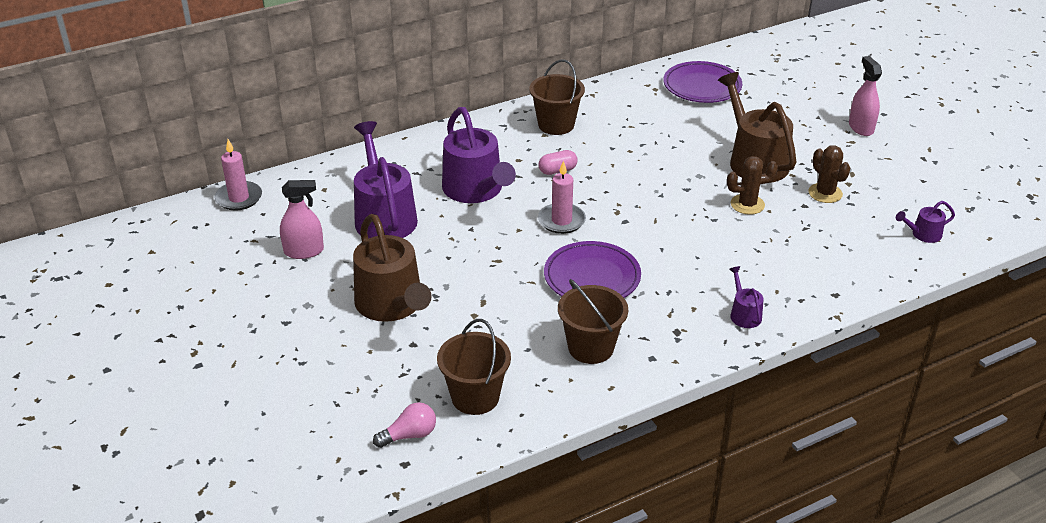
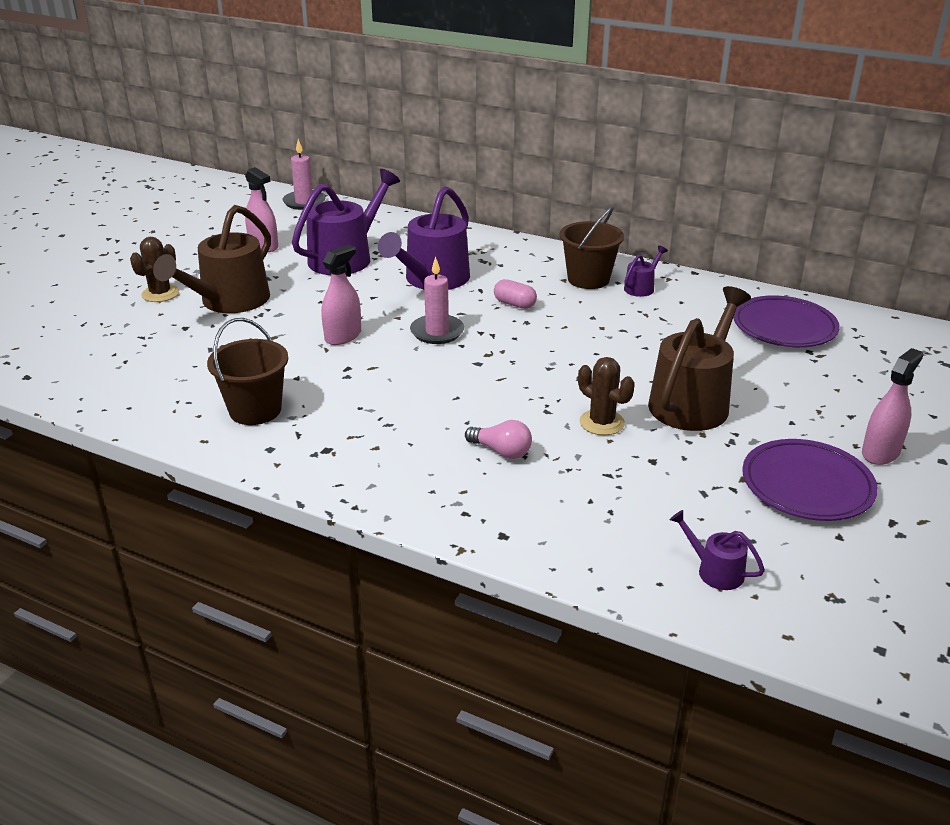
camera: 55 degrees right, 5 degrees down
pink light bulb [373,402,436,448] -> pink light bulb moved to [465,420,532,459]
brown bucket [437,319,511,415] -> none
purple plate [544,241,641,298] -> purple plate moved to [742,439,878,521]
purple watering can [729,266,764,328] -> purple watering can moved to [624,246,668,297]
brown cactus [808,145,850,203] -> brown cactus moved to [130,237,179,302]
none -> pink spray bottle [322,245,361,345]

